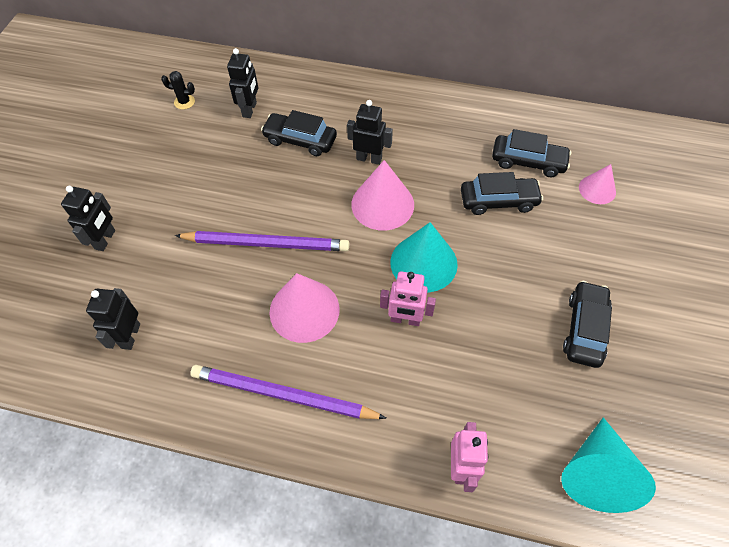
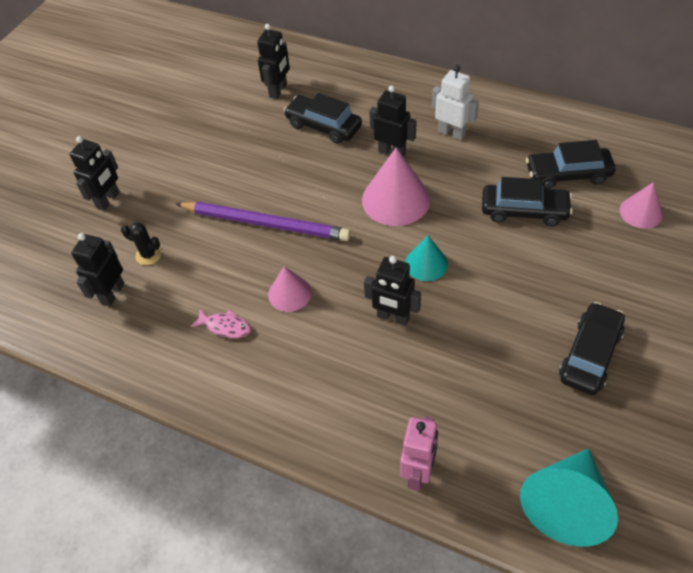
camera: 15 degrees right, 5 degrees down
black cactus [161,71,195,109] -> black cactus moved to [121,222,162,265]
purple pencil [190,365,387,419] -> none
pink cone [269,273,340,343] -> pink cone [268,266,311,312], size x0.59
pink robot [380,271,436,326] -> black robot [364,256,421,326]
turquoise cone [390,222,458,292] -> turquoise cone [405,236,448,281], size x0.59
black car [492,129,571,177] -> black car turned 150 degrees clockwise [526,140,615,189]
none -> pink fish [190,309,251,338]
none -> white robot [432,65,479,140]

